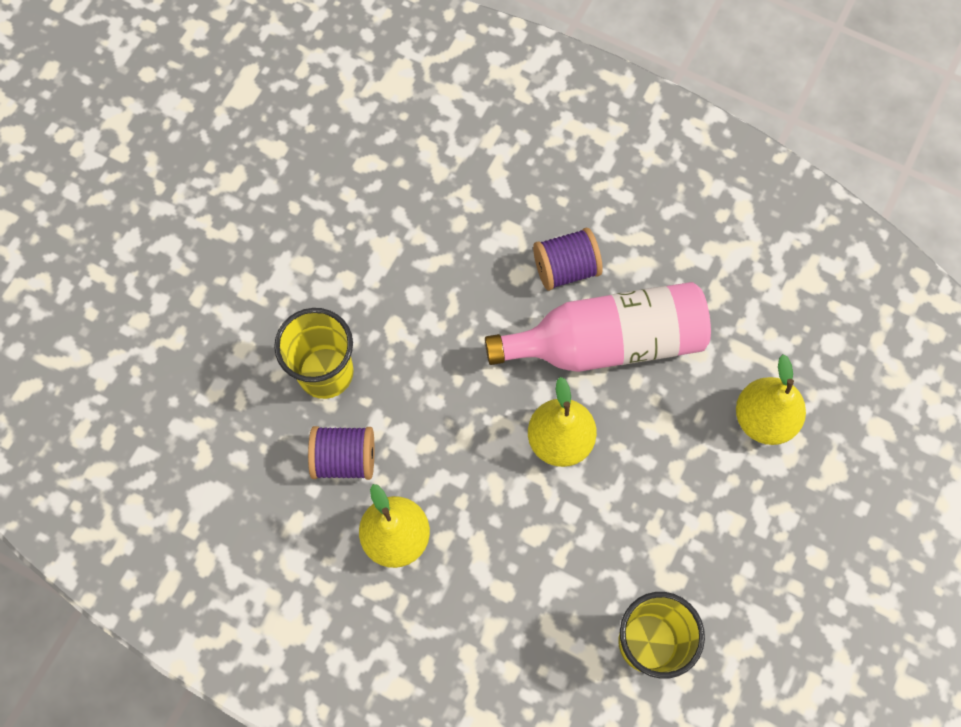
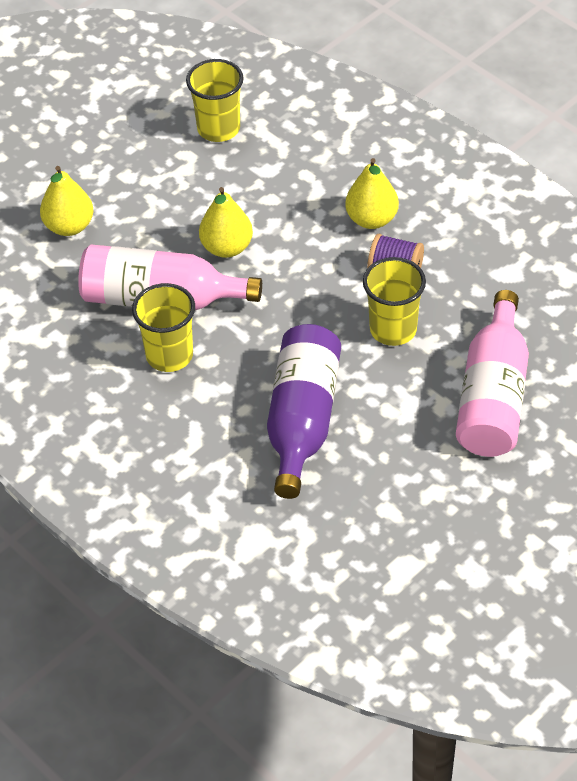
camera: 160 degrees left, 20 degrees down
purple spool [533,228,603,291] -> yellow cup [132,283,195,372]
none -> purple bottle [267,324,341,499]
none -> pink bottle [456,290,529,457]

